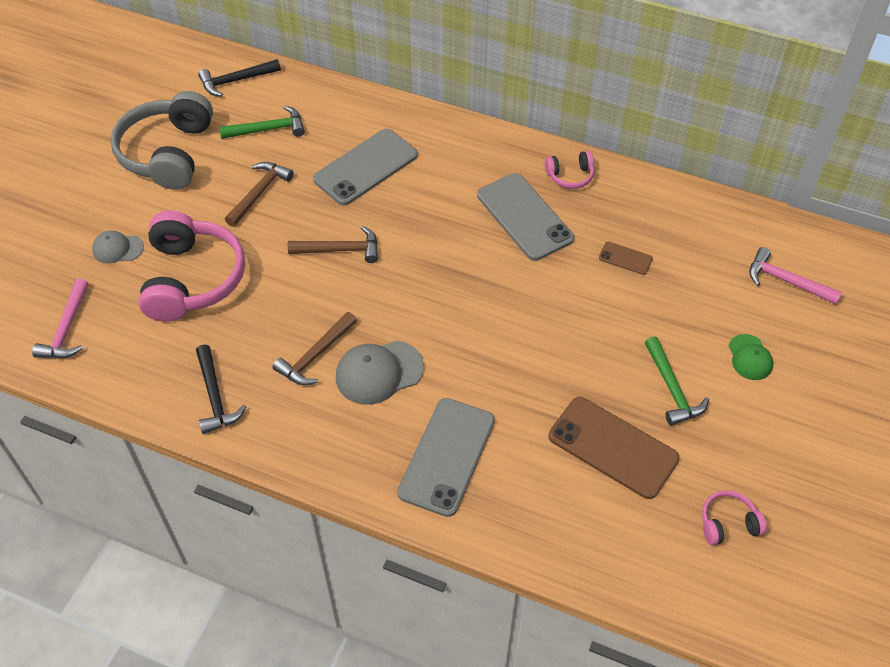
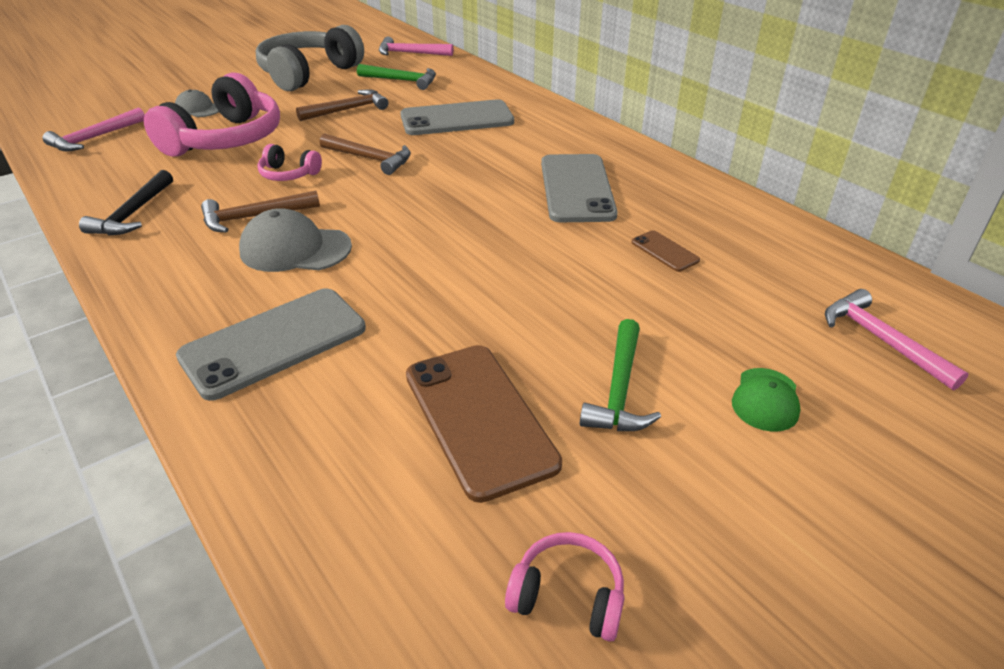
camera: 30 degrees right, 15 degrees down
black hammer [198,59,281,97] -> pink hammer [379,37,453,56]
pink headphones [545,151,594,189] -> pink headphones moved to [257,144,322,181]

